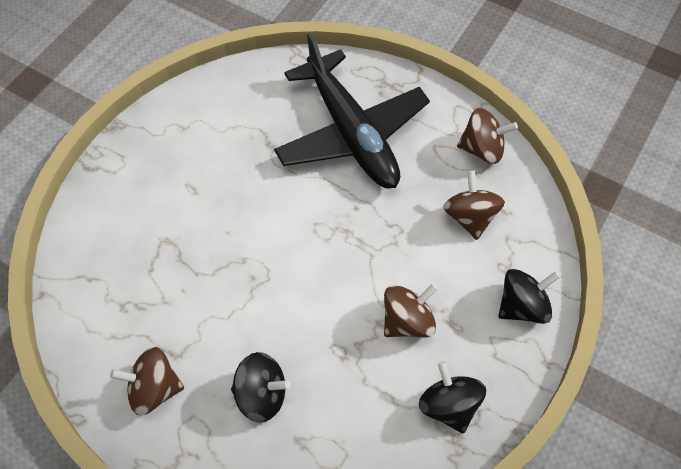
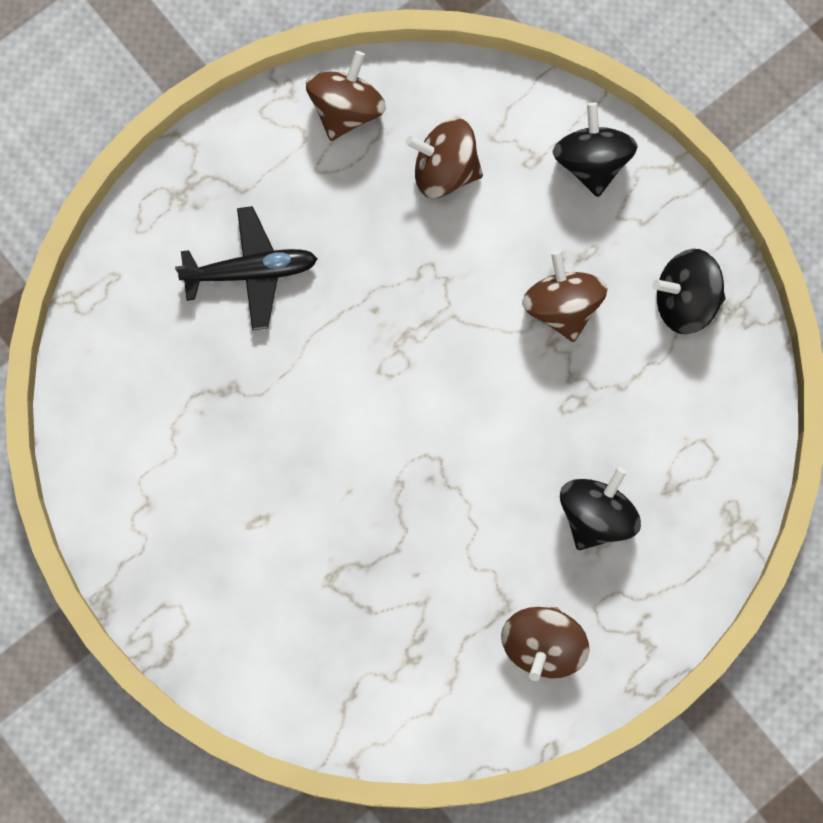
camera: 70 degrees left, 15 degrees up
black plane [274,32,430,188] -> black plane [175,206,318,330], size x0.52

